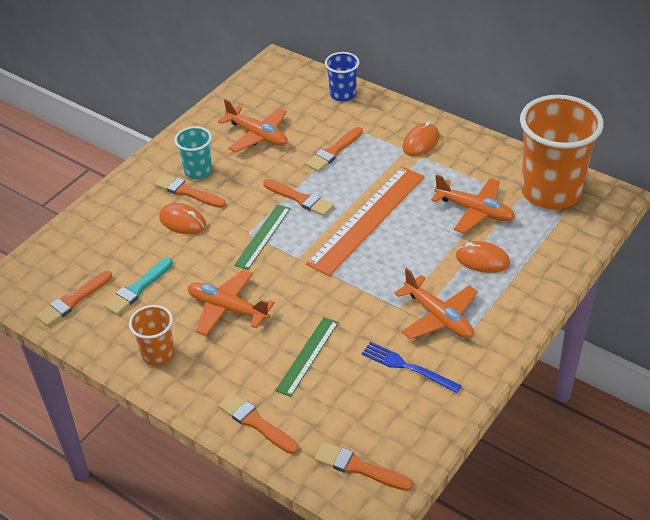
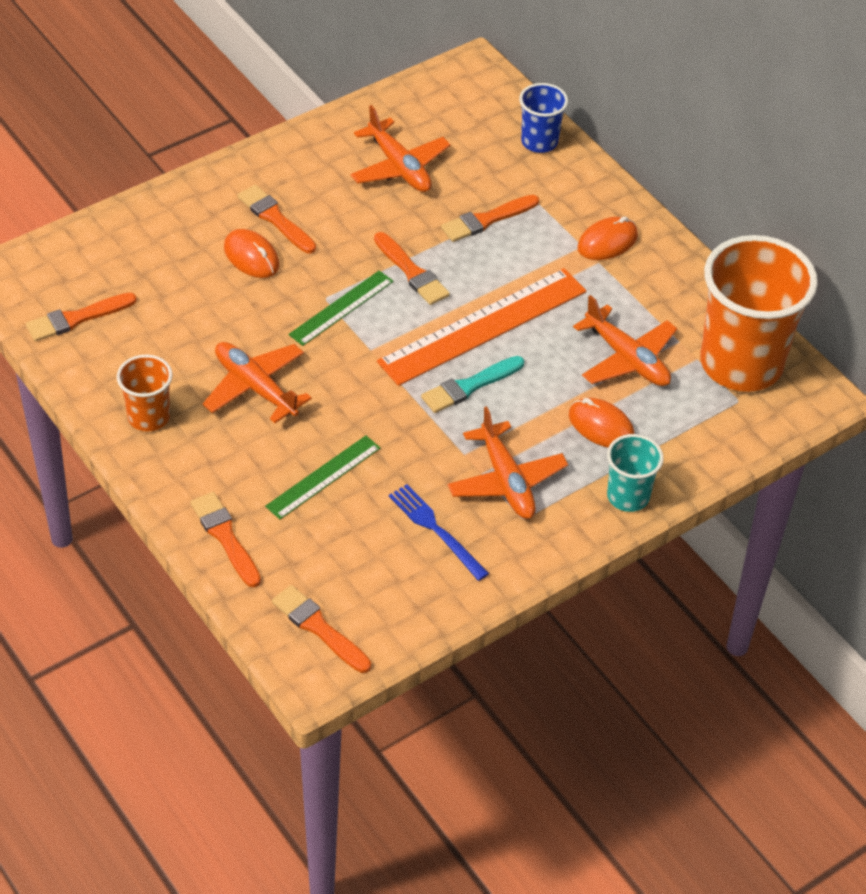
camera: 15 degrees right, 5 degrees up
turquoise brush [104,257,173,315] -> turquoise brush moved to [421,356,524,413]
turquoise cup [175,126,212,179] -> turquoise cup moved to [607,434,664,512]

